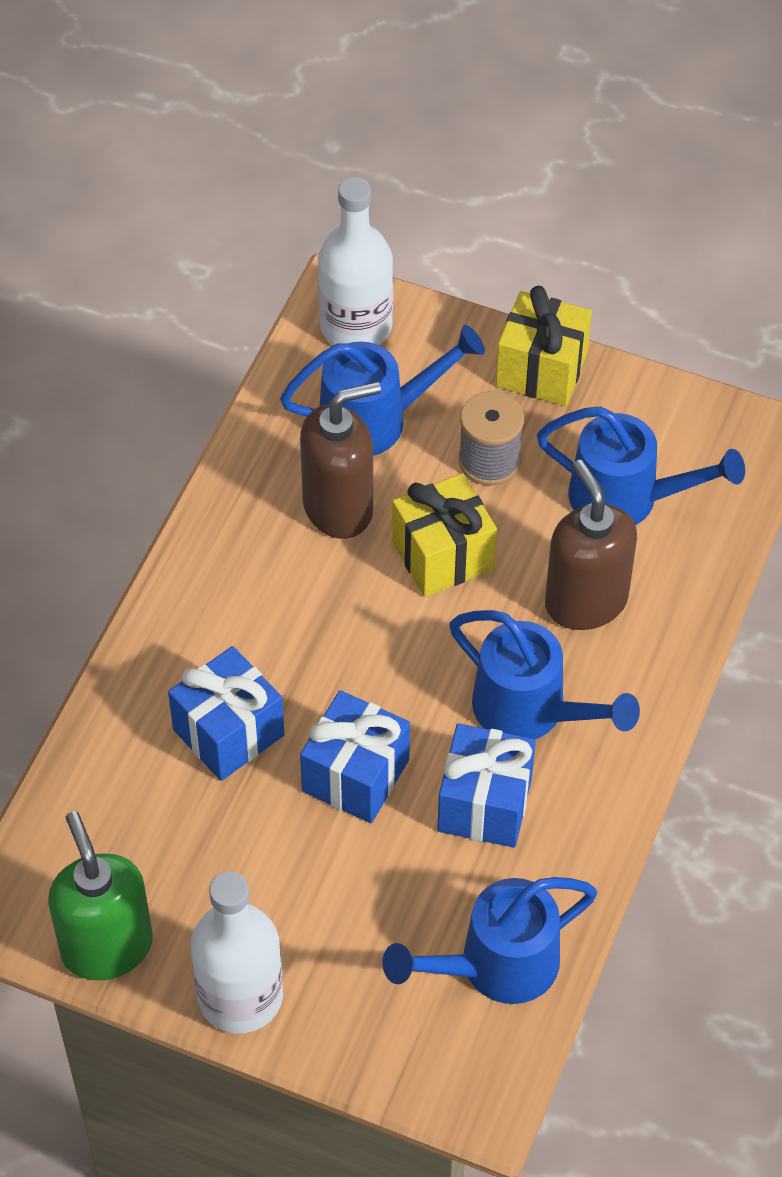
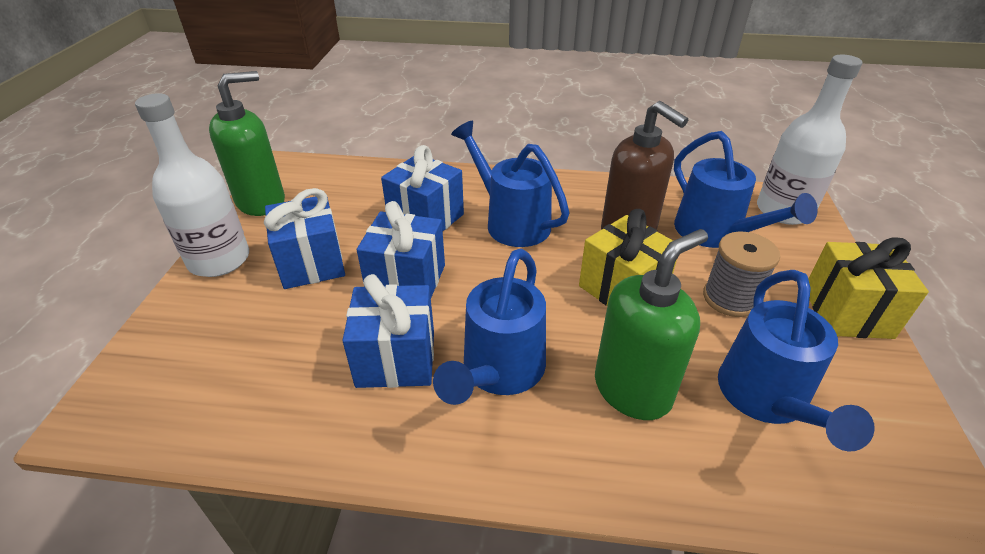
camera: 75 degrees right, 15 degrees down
blue watering can [382,877,597,1004] -> blue watering can moved to [451,121,570,247]
brown soap dispenser [545,460,637,630] -> green soap dispenser [595,229,708,420]
none -> blue gift [264,188,345,289]

